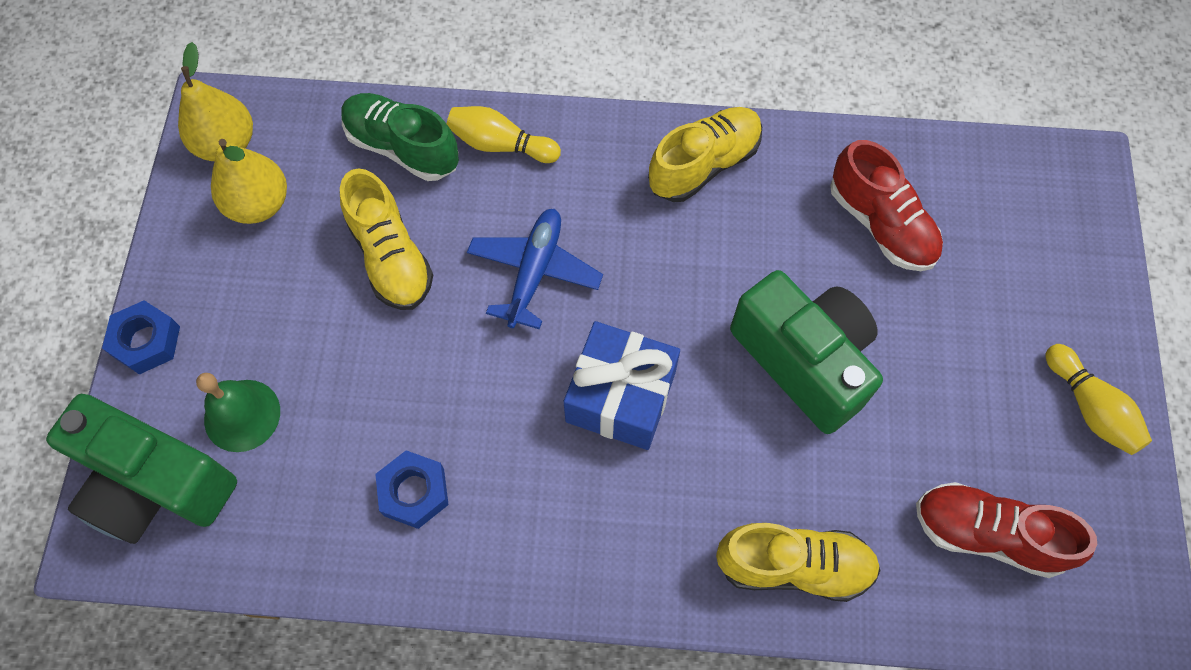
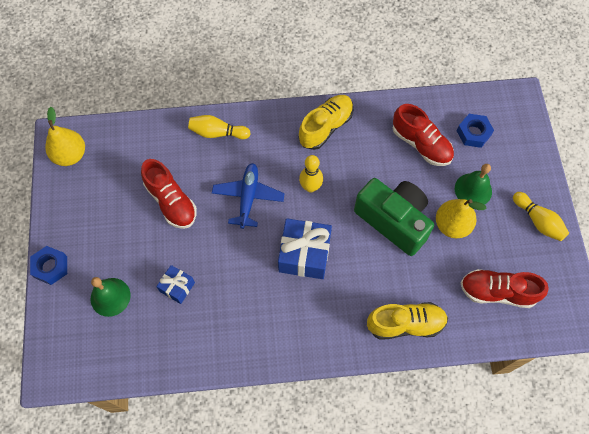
camera: 10 degrees left, 0 degrees up
green camera [46,394,237,544] -> none
yellow pear [211,139,287,224] -> yellow pear moved to [436,199,487,238]
yellow shoe [340,168,433,310] -> red shoe [141,159,197,229]
green shoe [341,93,459,181] -> none
blue nut [375,450,449,529] -> blue nut moved to [457,114,494,148]
none -> blue gift [156,265,195,304]
none -> yellow bowling pin [299,155,323,192]
none -> green bell [455,164,492,205]

